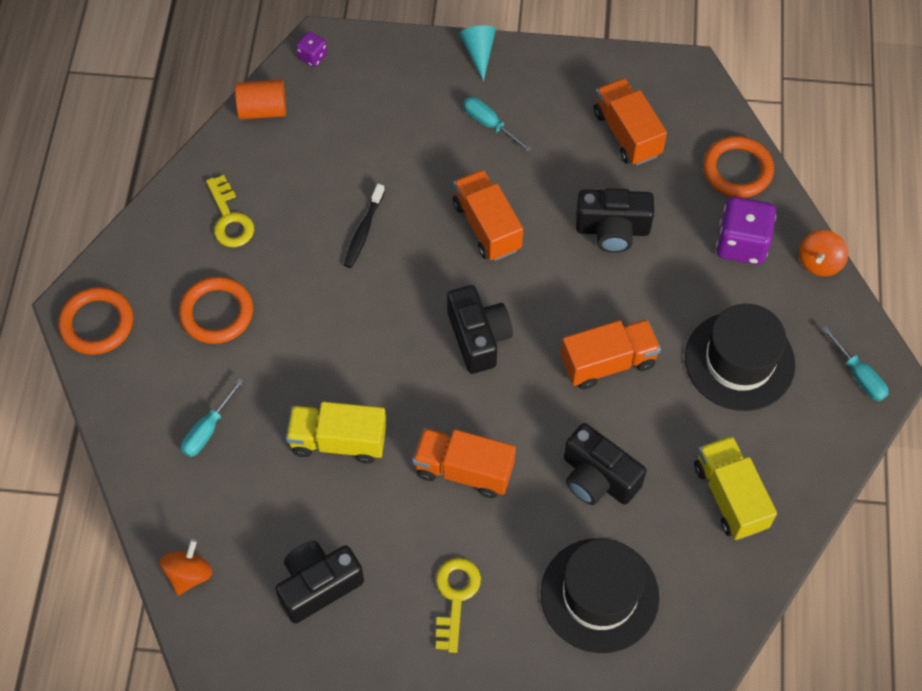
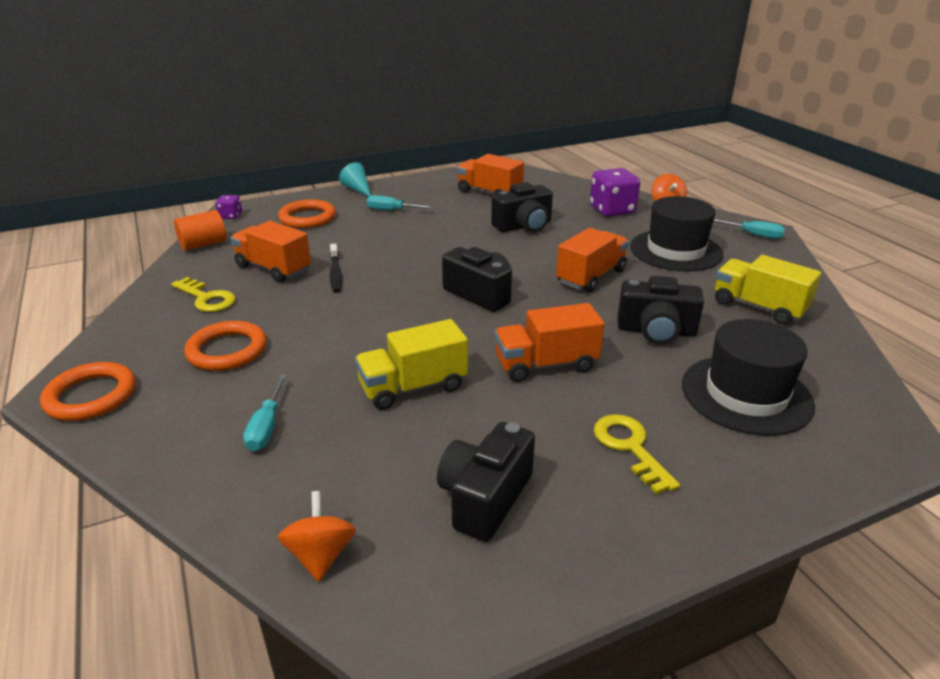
camera: 30 degrees left, 30 degrees down
orange truck [453,169,523,261] -> orange truck moved to [230,221,311,283]
orange ring [703,136,774,198] -> orange ring moved to [278,199,336,228]

